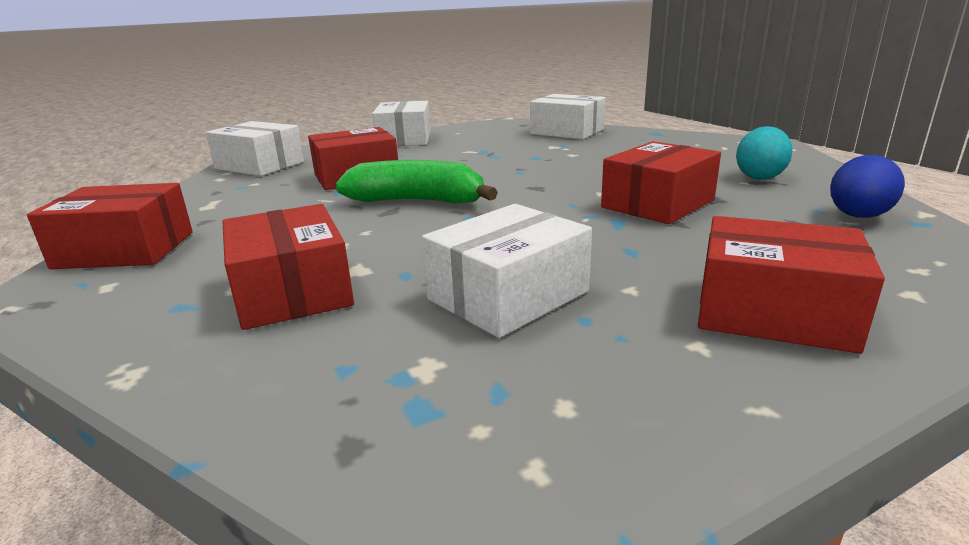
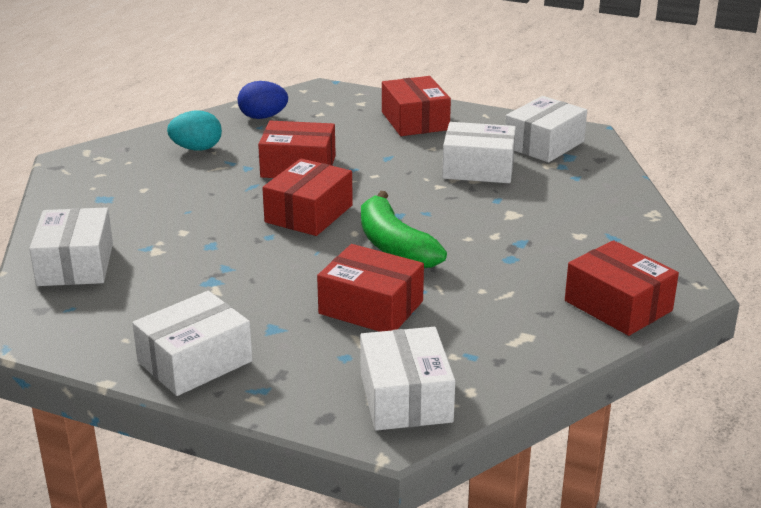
camera: 130 degrees left, 5 degrees up
red box [223,204,354,330] -> red box moved to [262,158,353,236]
none -> white box [505,96,587,162]

